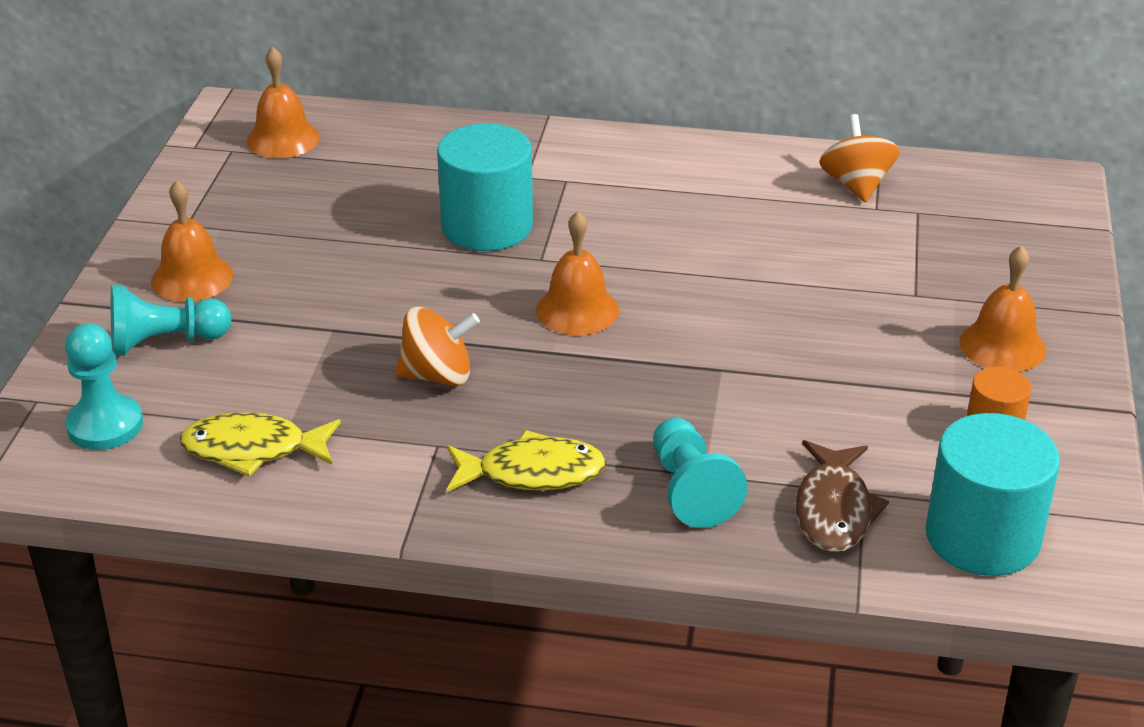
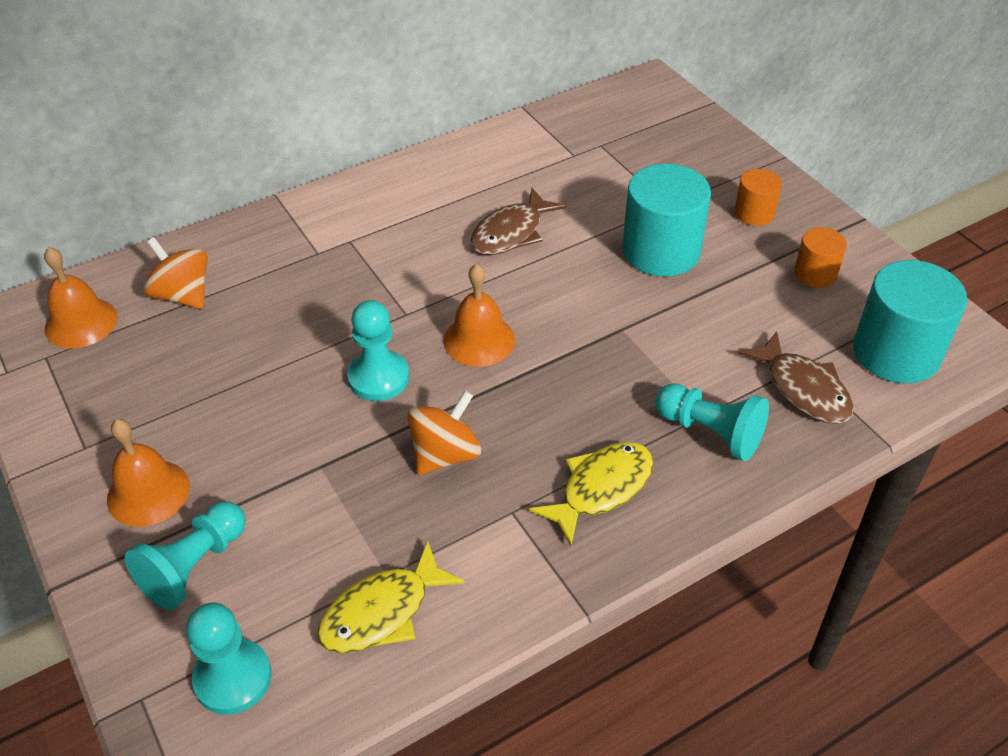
camera: 40 degrees left, 10 degrees up
turquoise cylinder [437,123,533,251] -> turquoise cylinder moved to [622,164,711,276]
orange spinning top [819,114,900,202] -> orange spinning top moved to [143,237,208,309]
orange bell [959,245,1046,372] -> orange cylinder [734,169,782,226]
none -> turquoise pawn [347,300,409,401]
none -> brown fish [470,188,566,255]

